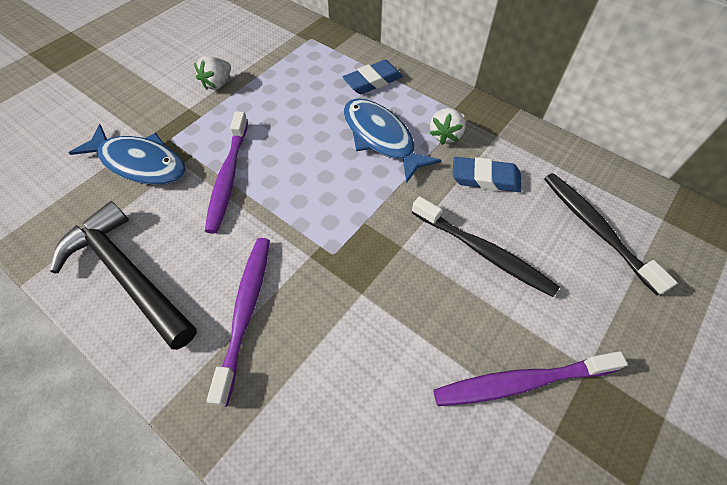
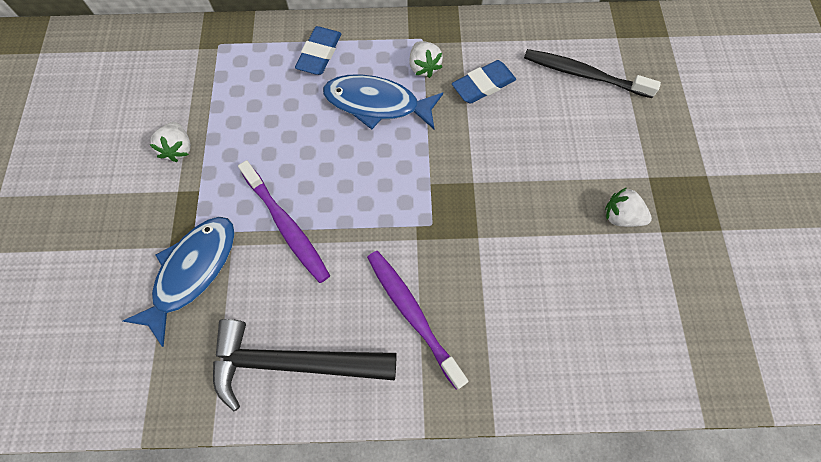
camera: 40 degrees left, 10 degrees up
blue fish [69,124,186,185] -> blue fish turned 45 degrees counterclockwise [123,217,235,347]
black toothbrush [412,196,559,297] -> none
purple toothbrush [433,351,628,406] -> white strawberry [605,187,652,227]

